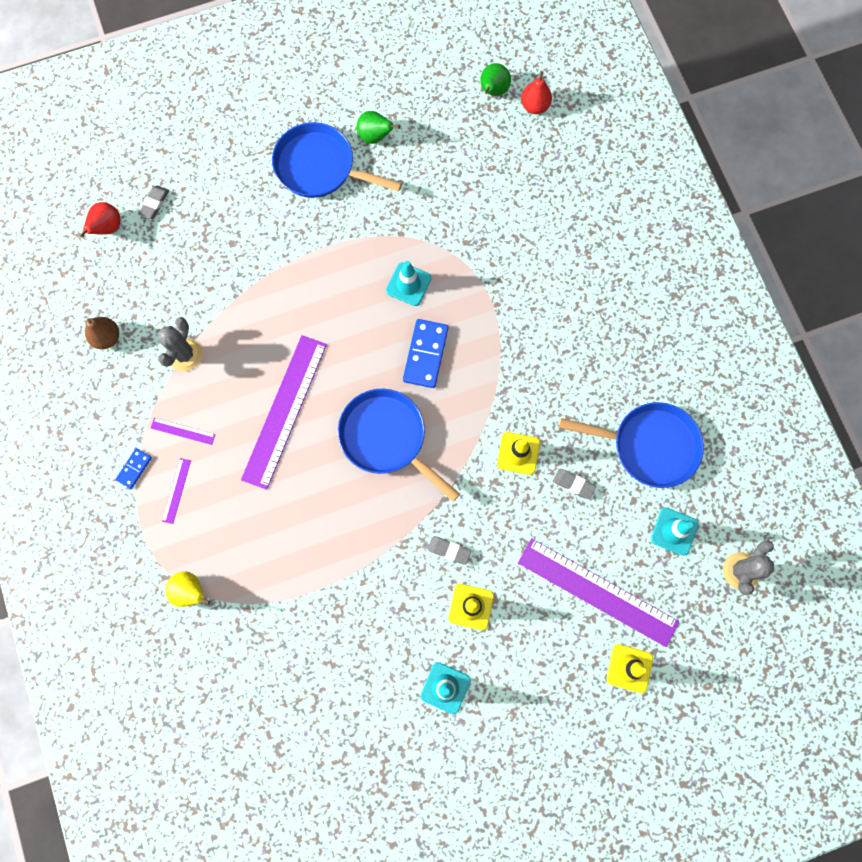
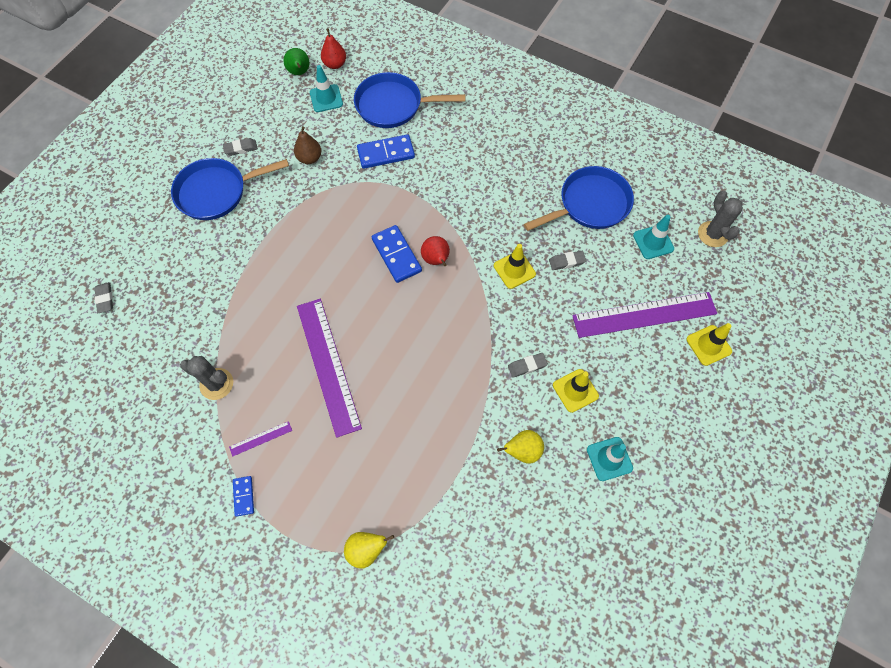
camera: 40 degrees left, 10 degrees down
red pear [80,202,121,238] -> red pear moved to [421,236,450,266]
brown pear [85,317,119,349] -> brown pear moved to [294,126,321,164]
grey cactus [158,317,202,371] -> grey cactus turned 45 degrees counterclockwise [180,356,233,400]
purple ruler [162,458,191,524] -> none
blue pan [338,389,460,502] -> blue pan moved to [354,72,466,128]
green pear [356,111,400,144] -> grey eraser [223,138,258,156]
turquoise traffic cone [386,261,432,306] -> turquoise traffic cone moved to [310,65,343,112]
none -> blue domino [357,134,415,169]
none -> yellow pear [497,430,544,463]

